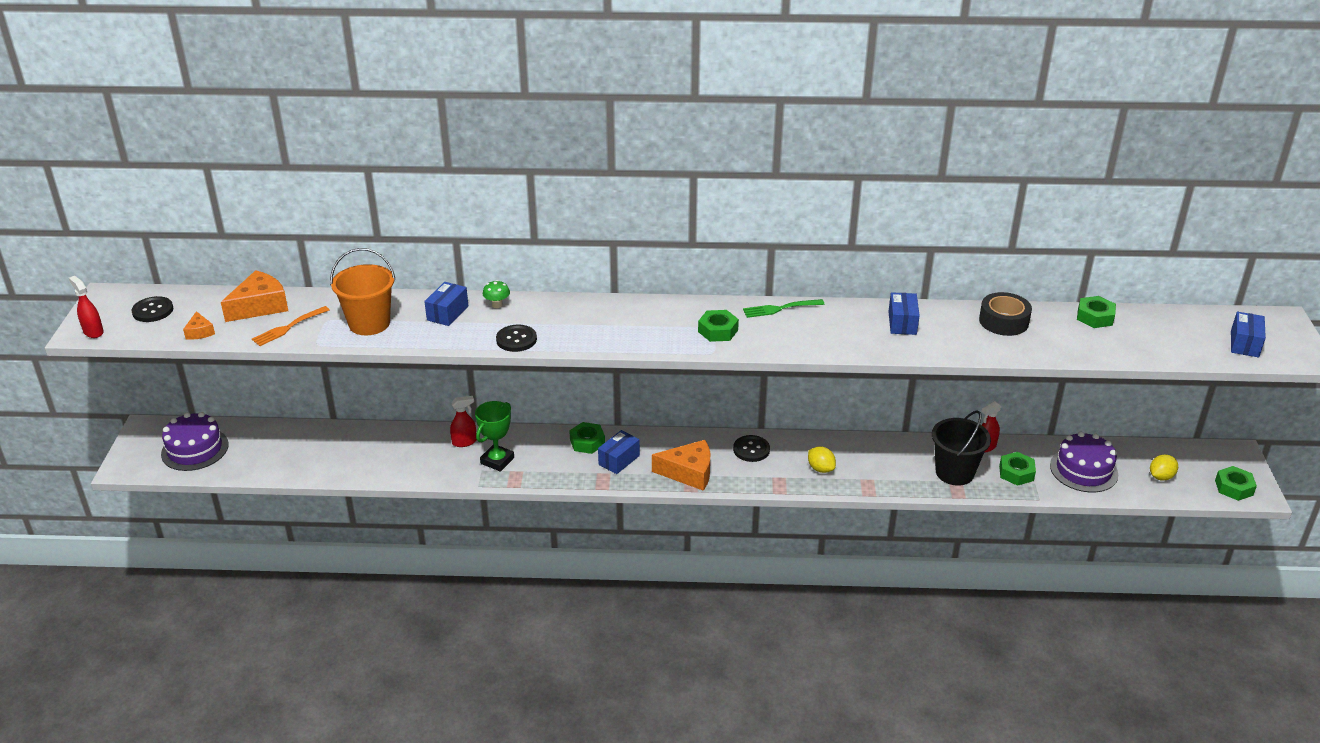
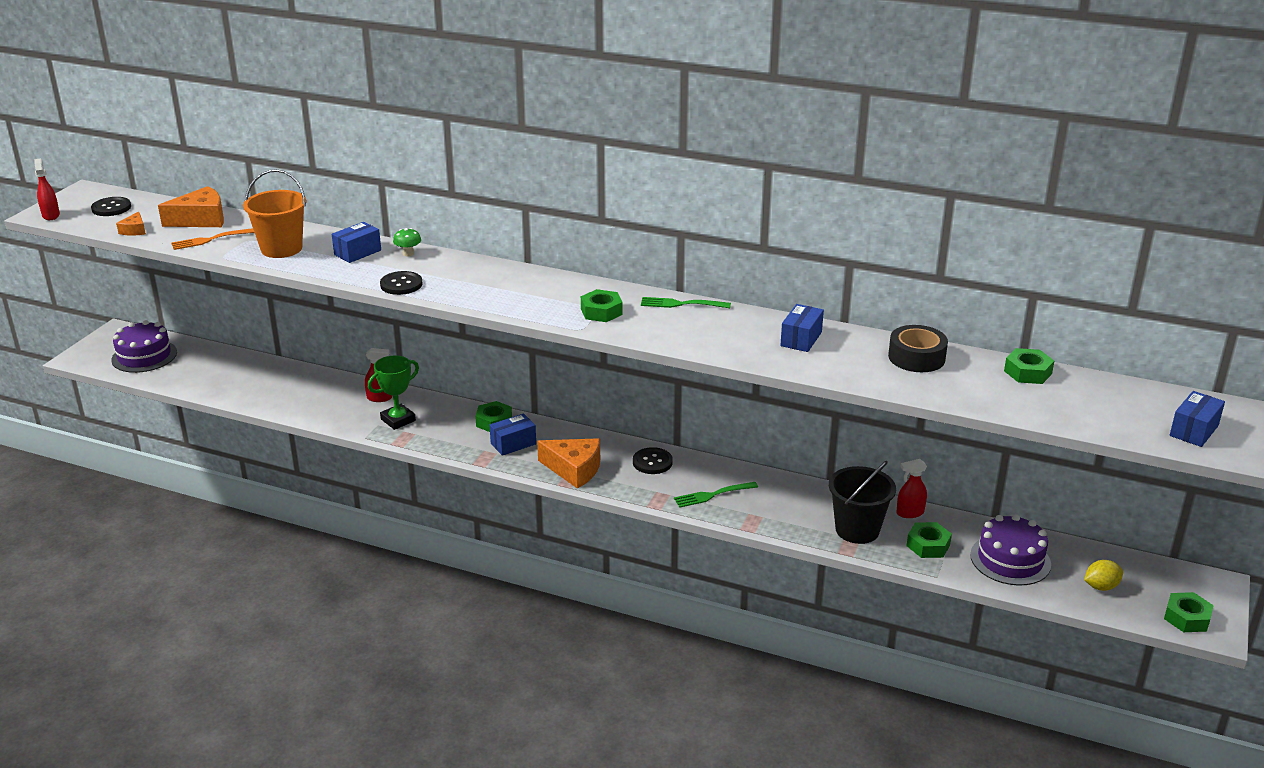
camera: 20 degrees right, 5 degrees down
yellow lemon [808,446,836,473] -> green fork [674,482,758,508]

